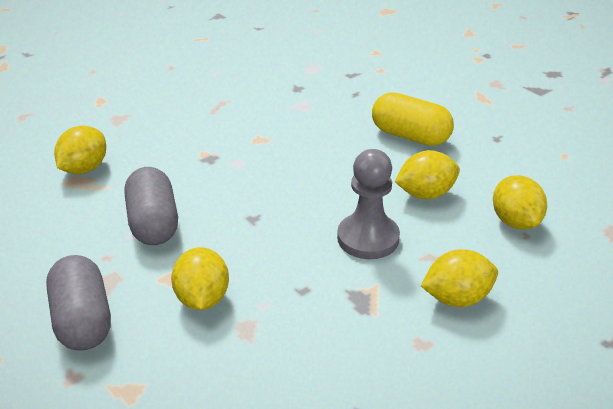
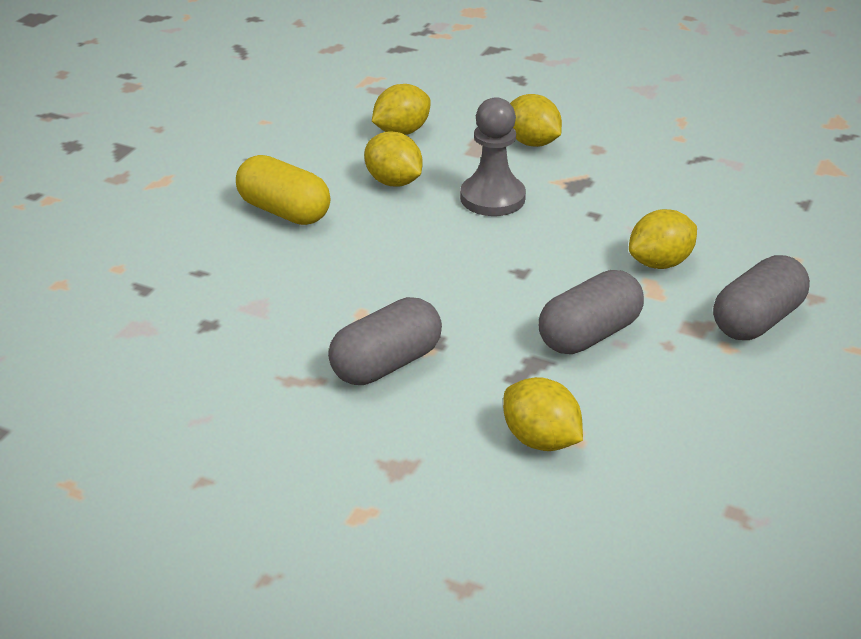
camera: 115 degrees left, 0 degrees up
yellow lemon [54,126,106,174] -> yellow lemon turned 45 degrees clockwise [503,377,583,451]
yellow capsule [372,92,454,146] -> yellow capsule turned 60 degrees counterclockwise [236,155,330,225]
none -> grey capsule [328,297,442,385]

